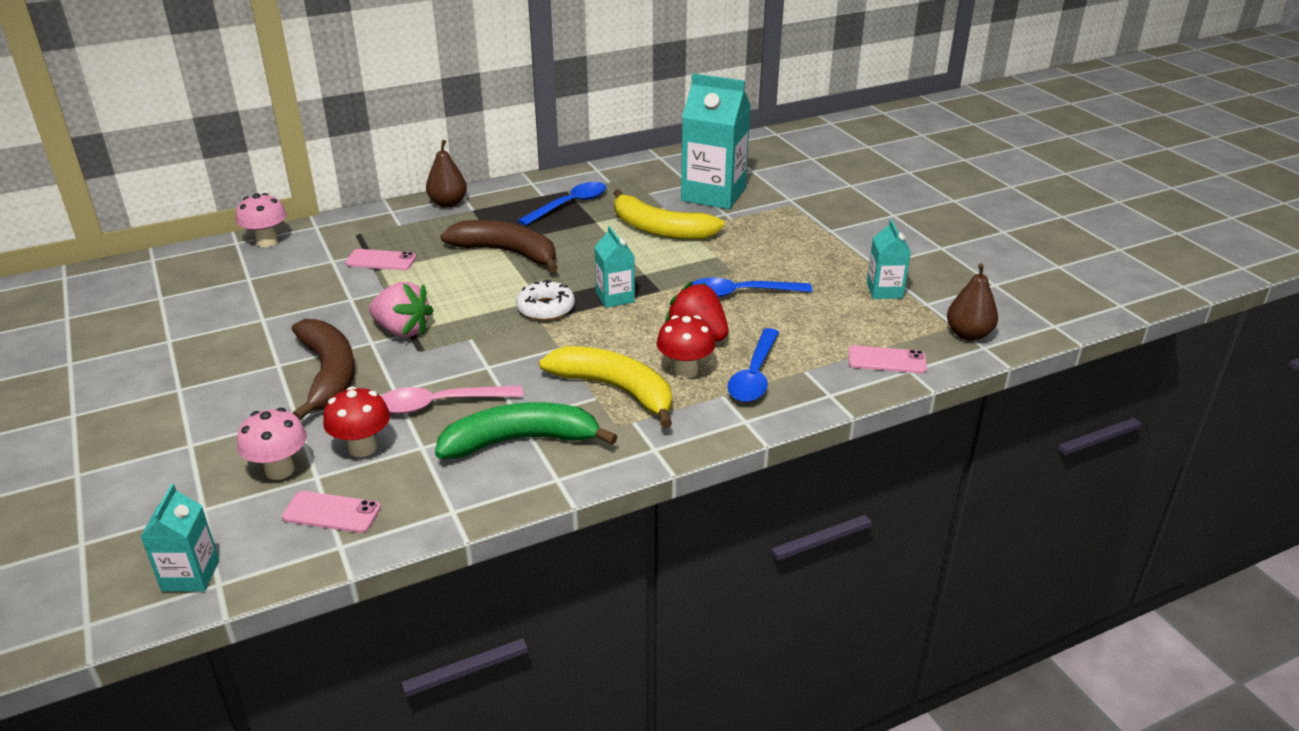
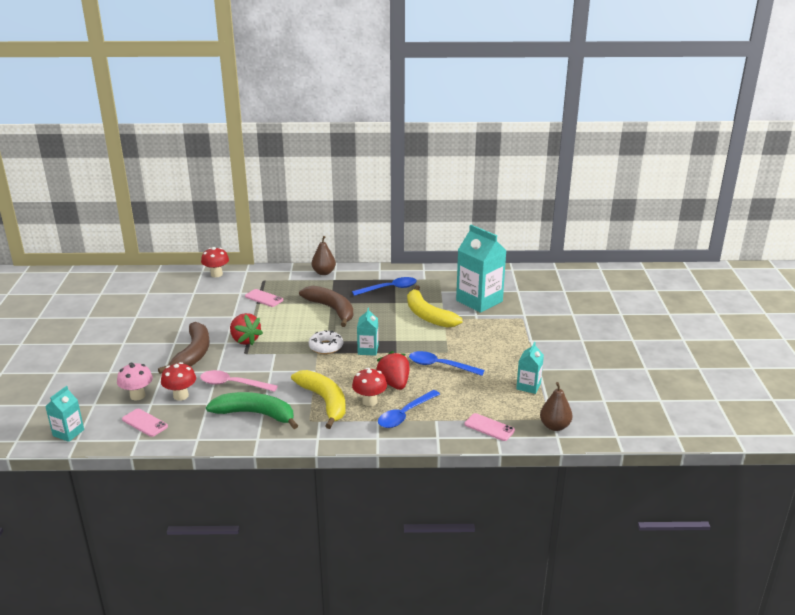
camera: 25 degrees right, 5 degrees down
pink mushroom [236,193,287,247] -> red mushroom [201,247,229,277]
pink strawberry [369,282,434,337] -> red strawberry [230,313,263,345]

